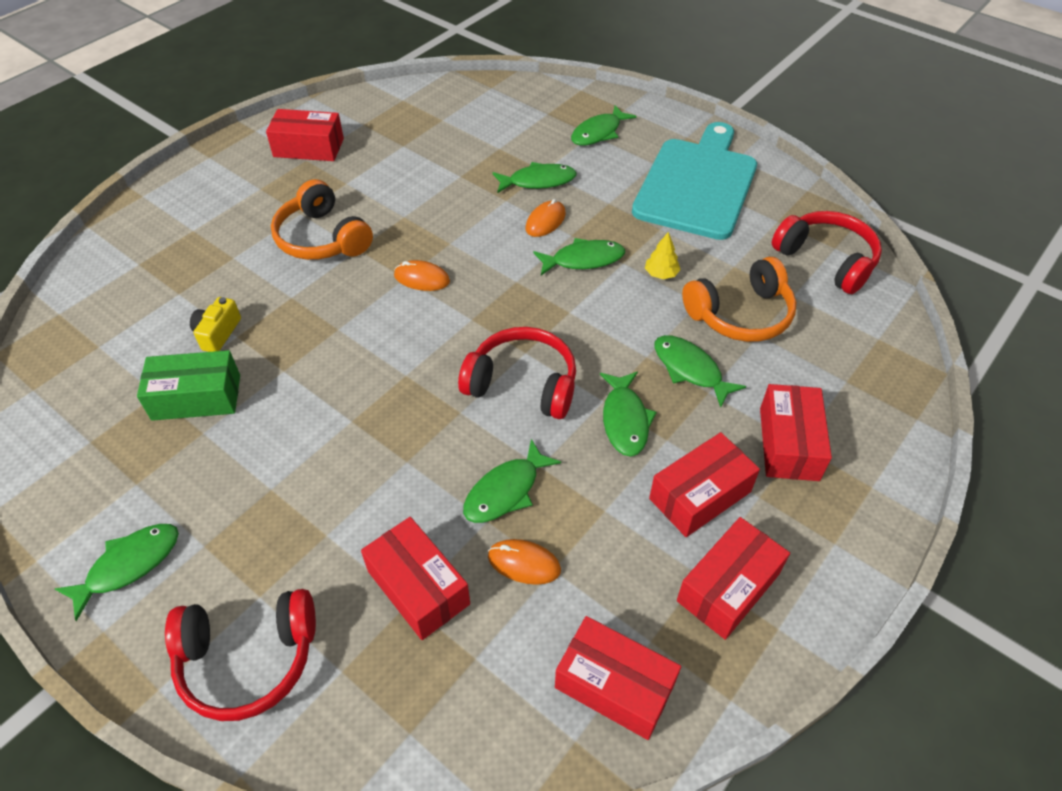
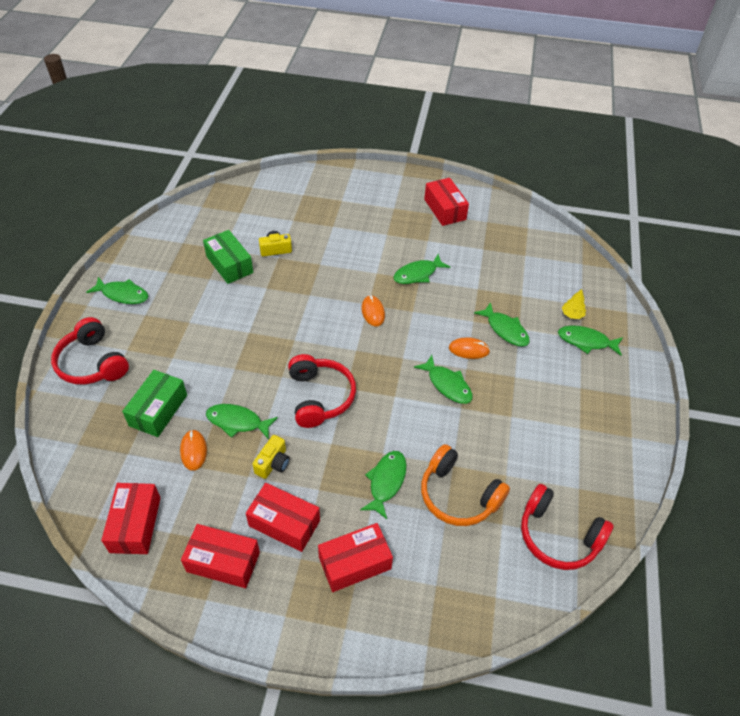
camera: 60 degrees right, 0 degrees up
orange headphones [271,179,373,260] -> none
red box [361,517,470,640] -> green box [122,370,187,437]
green fish [600,372,657,457] -> green fish moved to [393,254,450,284]
turquoise cutting board [632,122,757,240] -> none
yellow tree [645,232,681,279] -> yellow tree moved to [562,289,586,319]
red headphones [772,211,882,294] -> red headphones turned 105 degrees clockwise [521,484,614,570]
none -> yellow camera [252,435,290,479]

